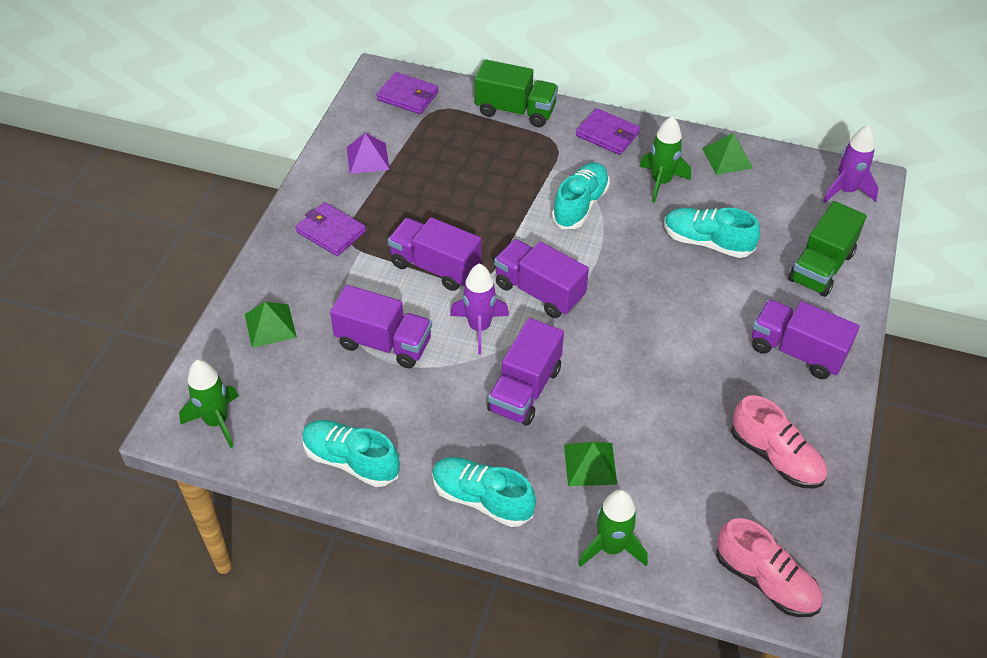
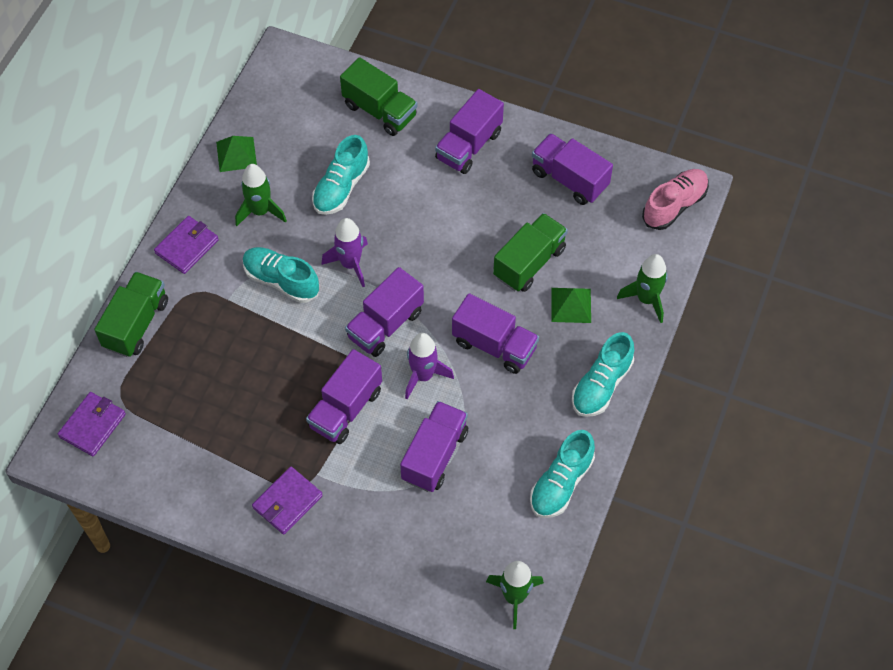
camera: 85 degrees left, 10 degrees up
green pyramid [245,302,297,348] -> none
purple pyramid [347,133,390,174] -> none
pink shoe [731,395,827,489] -> purple truck [532,133,613,205]
purple rocket [823,125,879,203] -> purple rocket moved to [321,218,368,287]
none -> green truck [493,213,568,292]

